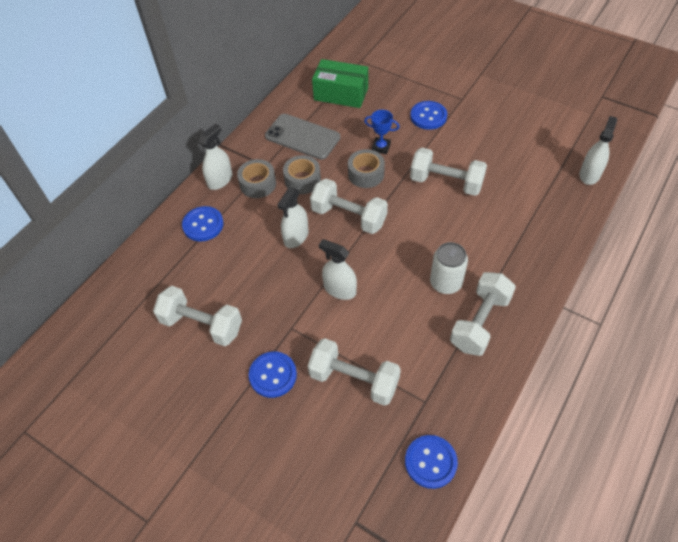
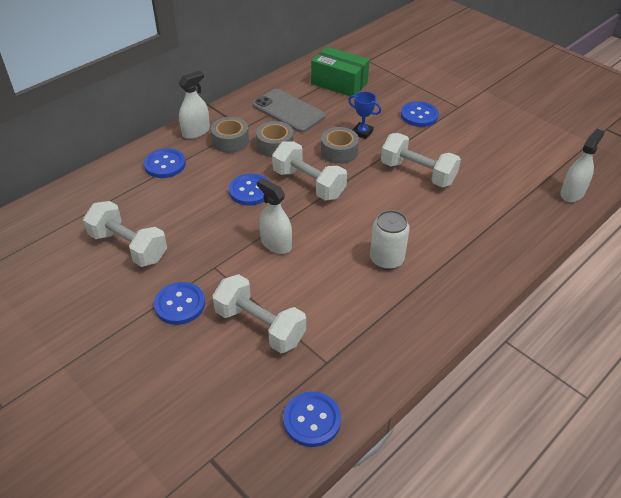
camera: 10 degrees right, 10 degrees down
white spray bottle [277,188,309,248] -> blue button [229,174,269,205]
white dumbbell [450,272,516,356] -> none

